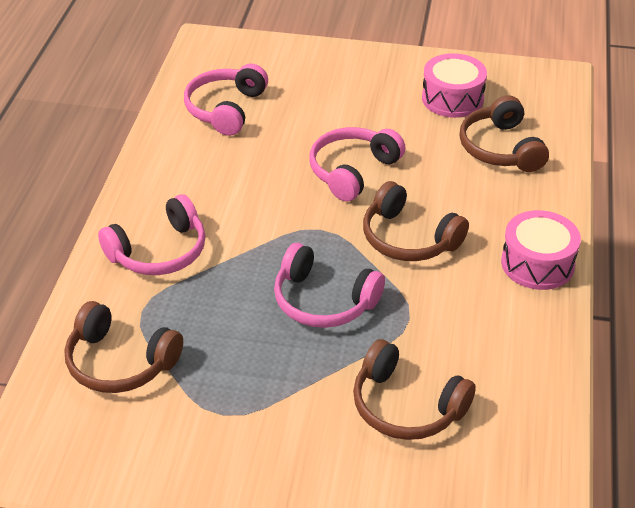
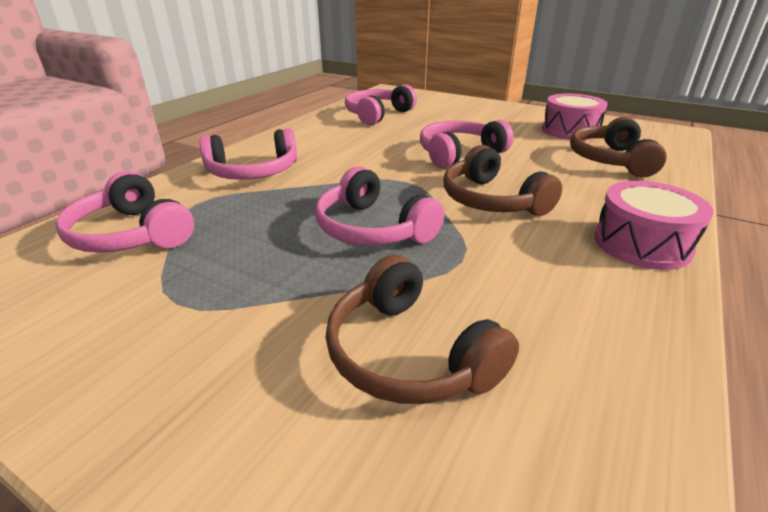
camera: 20 degrees right, 10 degrees down
brown headphones [65,301,183,393] -> pink headphones [55,171,194,253]

